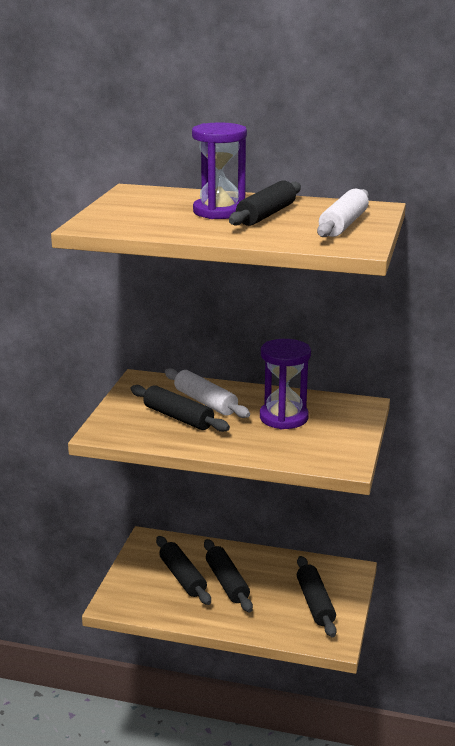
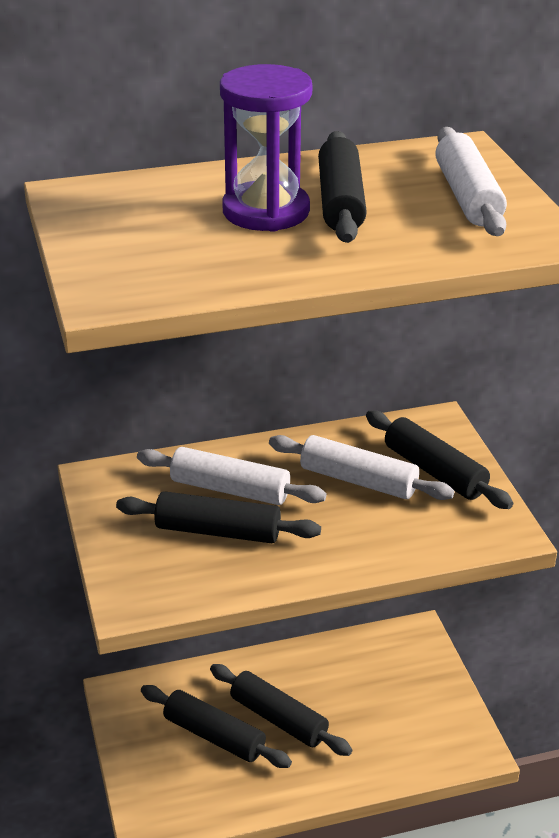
camera: 30 degrees left, 10 degrees up
purple hourglass [260,339,311,429] -> white rolling pin [269,435,455,500]
black rolling pin [297,556,337,637] -> black rolling pin moved to [366,410,513,509]

